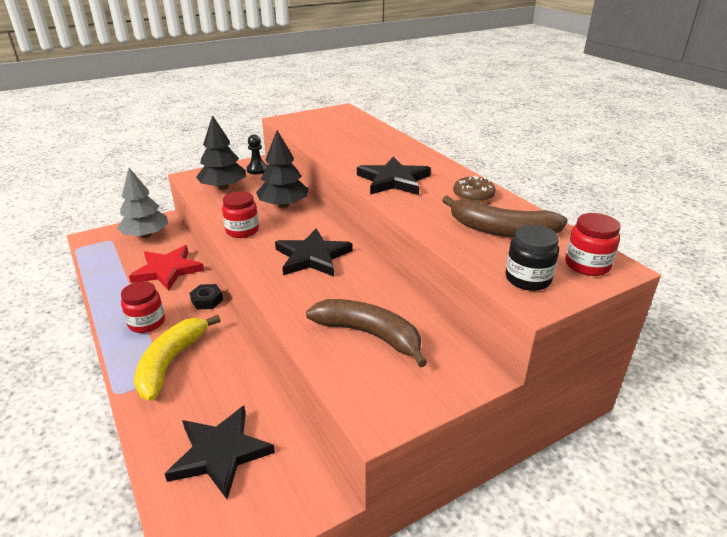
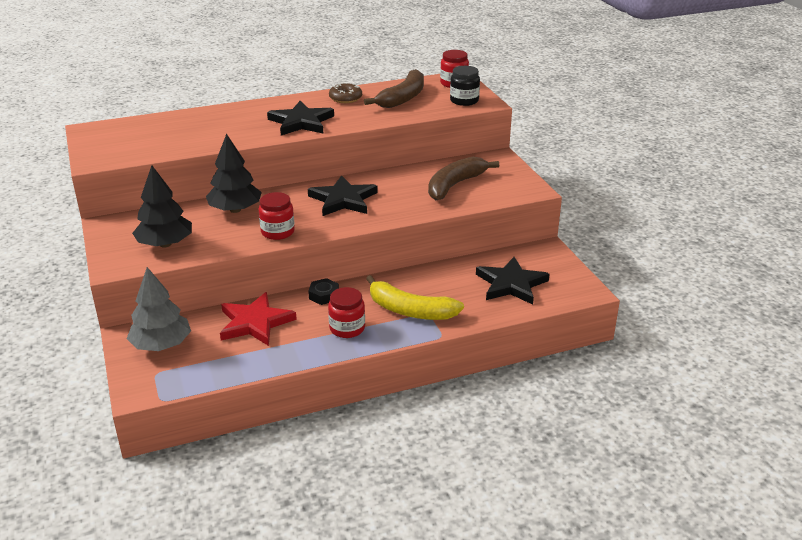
camera: 80 degrees left, 0 degrees up
black pawn [246,134,268,174] -> none

